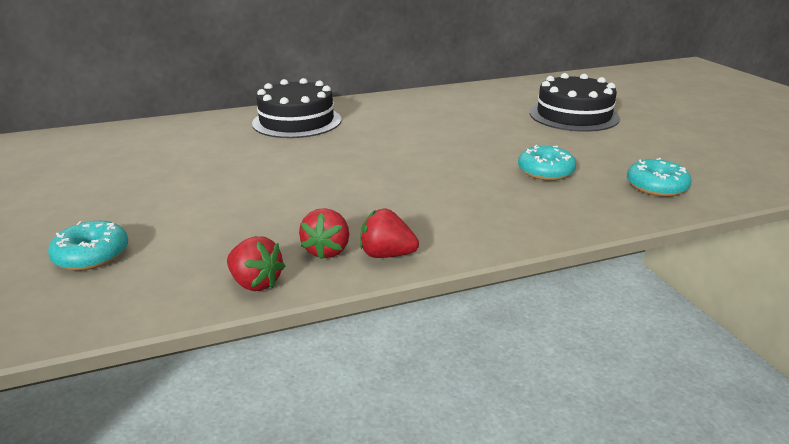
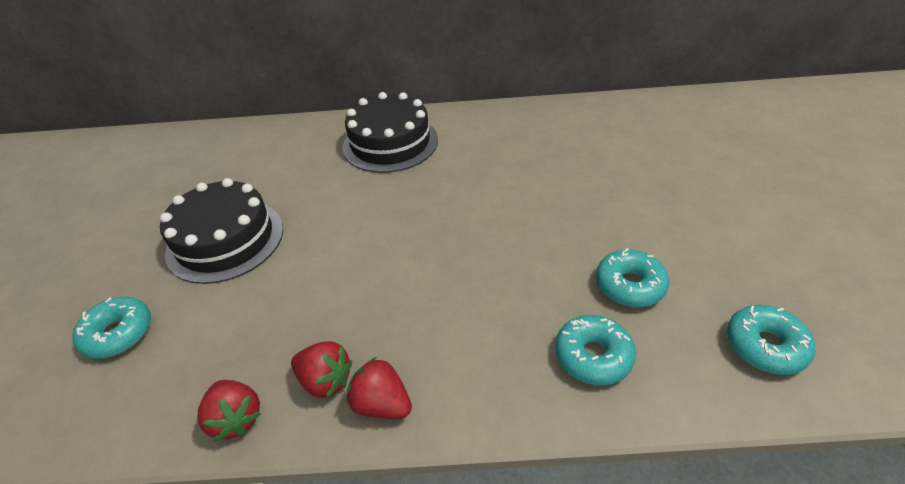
camera: 20 degrees right, 15 degrees up
red strawberry [299,208,349,260] -> red strawberry turned 90 degrees counterclockwise [291,341,353,398]
black cake [530,73,620,132] -> black cake moved to [160,178,283,284]
none -> turquoise donut [555,315,636,385]

